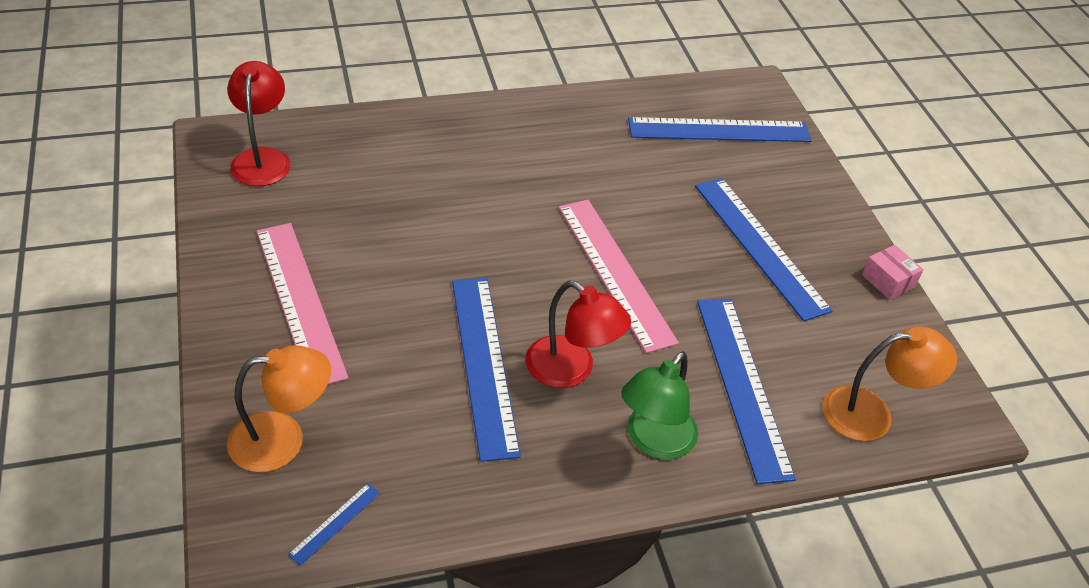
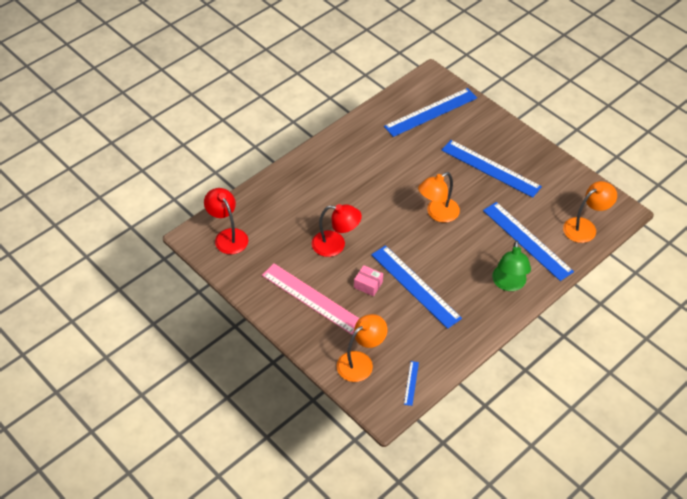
camera: 25 degrees left, 5 degrees up
red lamp [526,281,631,388] -> red lamp moved to [312,204,362,257]
pink ruler [559,200,679,353] -> orange lamp [418,172,460,223]
pink box [862,245,923,300] -> pink box moved to [354,265,383,296]

